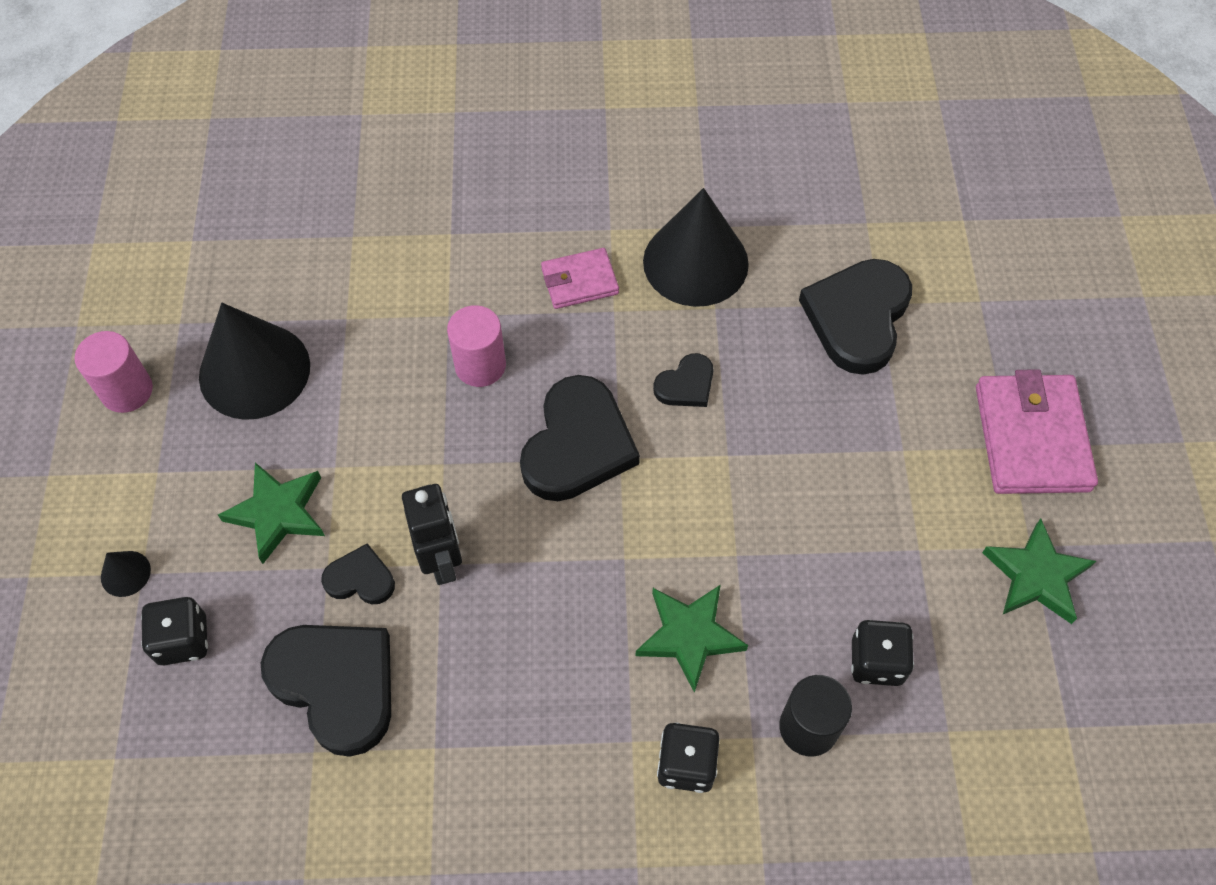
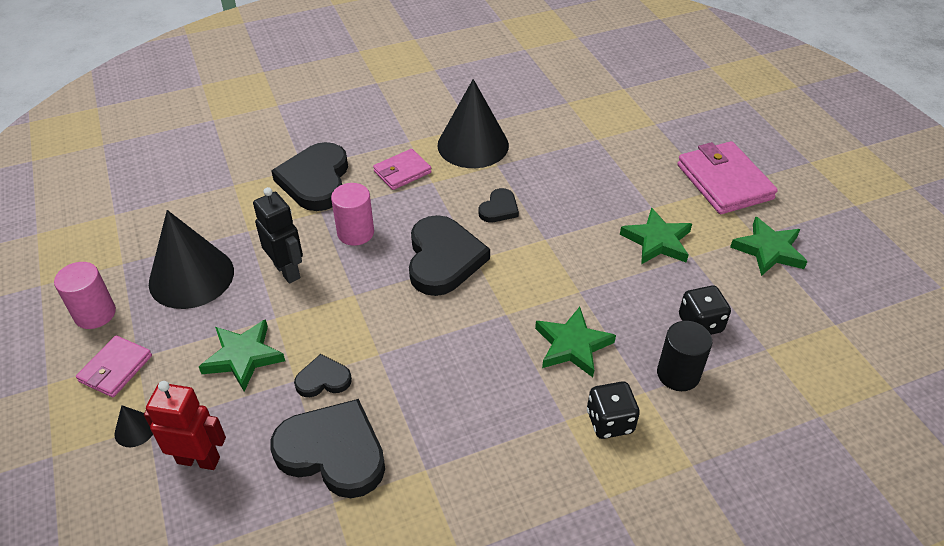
camera: 20 degrees left, 15 degrees down
black dice [141,597,208,665] -> red robot [144,381,226,470]
black robot [402,484,462,585] -> black robot moved to [253,187,303,284]
black heart [799,259,912,375] -> black heart moved to [271,142,348,211]
none -> pink wallet [76,335,152,397]
none -> green star [620,207,692,264]

